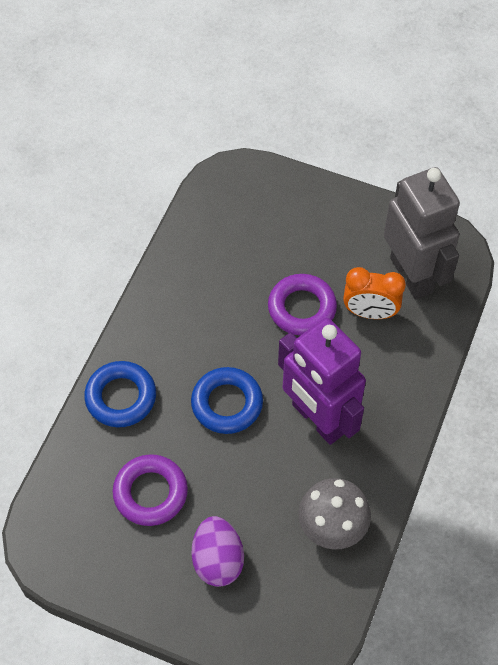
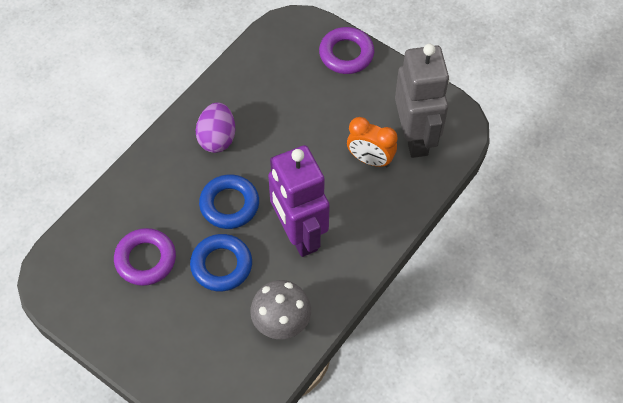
camera: 15 degrees right, 0 degrees up
blue ring [84,361,156,427] -> blue ring moved to [190,234,252,292]
purple egg [192,516,244,587] -> purple egg moved to [195,102,235,153]
purple ring [268,274,337,336] -> purple ring moved to [319,27,374,74]

